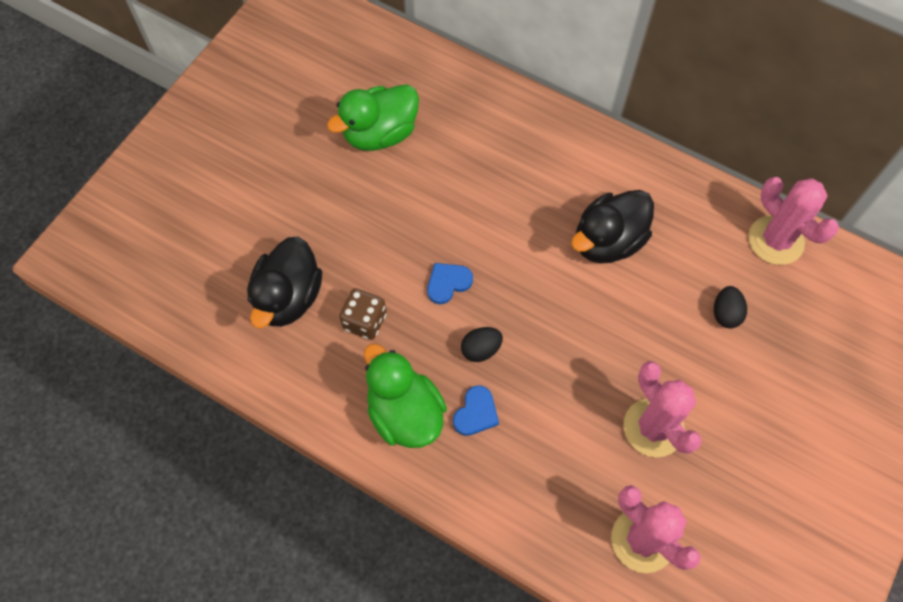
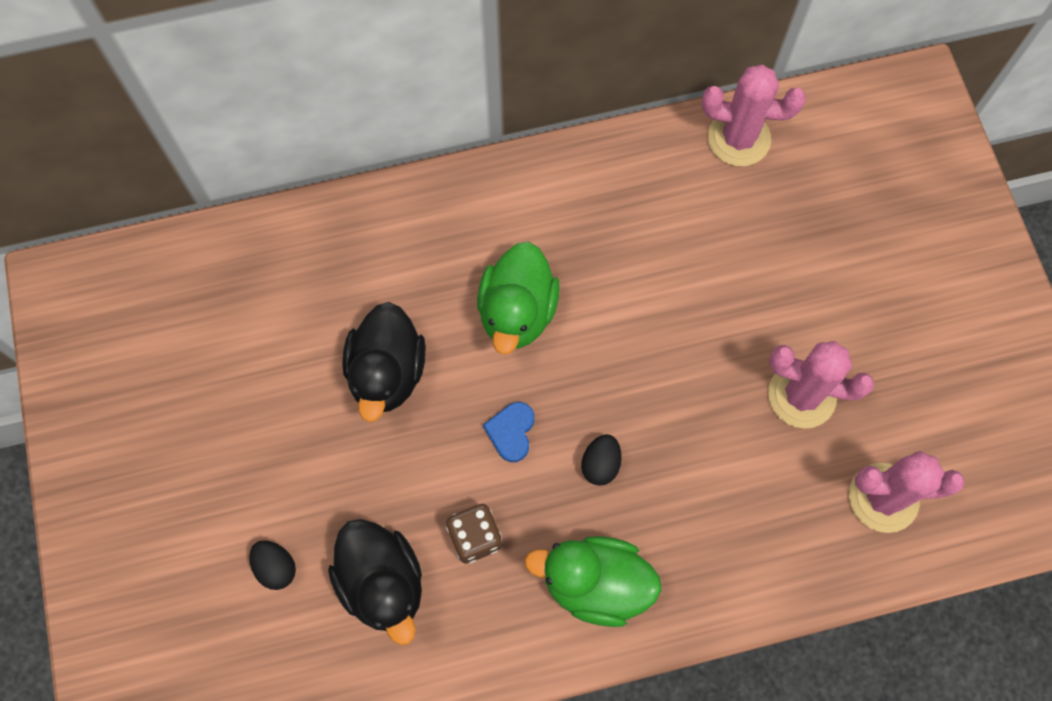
camera: 45 degrees left, 5 degrees up
green duck [327,84,419,151] -> green duck moved to [477,241,560,355]
blue heart [453,385,499,436] -> none
black duck [571,190,654,264] -> black duck moved to [342,302,426,422]
black egg [714,286,747,328] -> black egg moved to [249,540,296,590]

